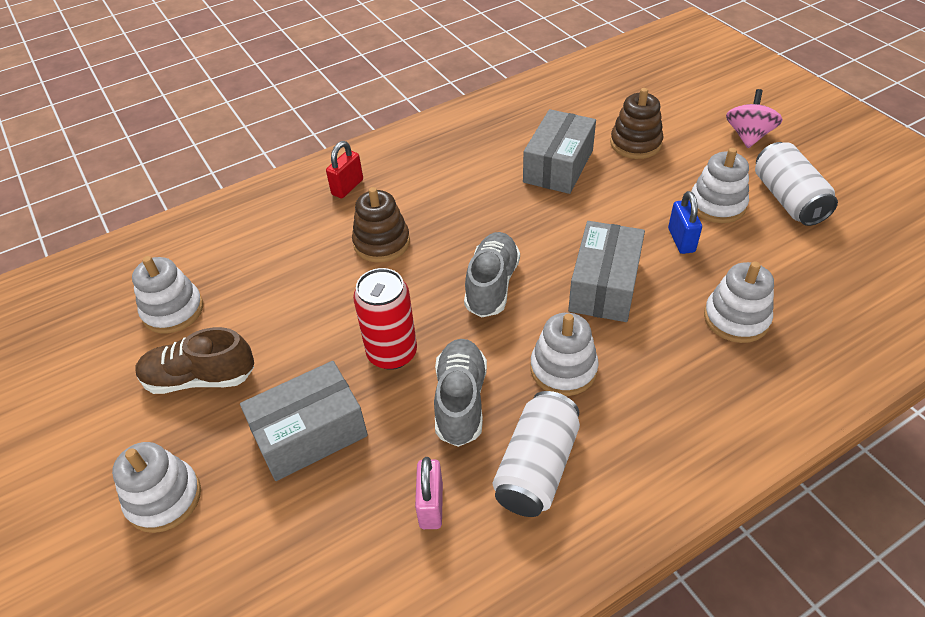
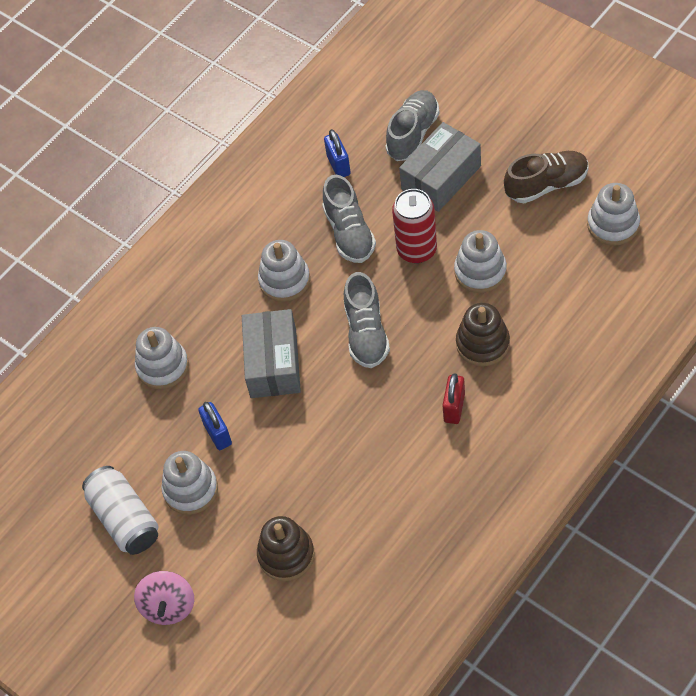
camera: 165 degrees right, 10 degrees up
white stacking toy [112,442,201,533] -> white stacking toy moved to [454,230,507,293]
red padlock [326,141,363,198] -> red padlock moved to [442,373,465,424]
pink padlock [415,457,443,529] -> blue padlock [324,129,351,177]
white can [493,391,580,517] -> none
grey box [523,109,596,194] -> none
none -> grey shoe [385,90,439,161]

